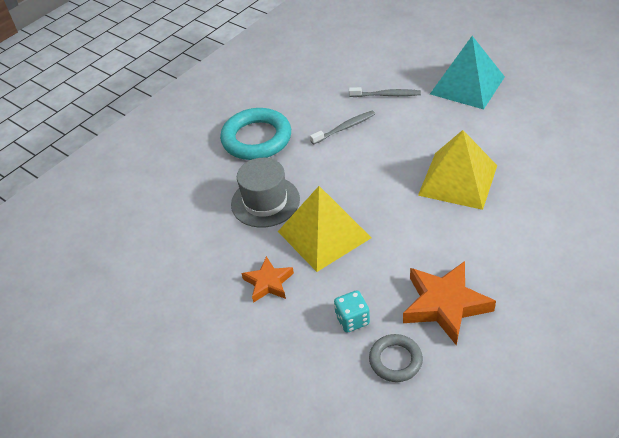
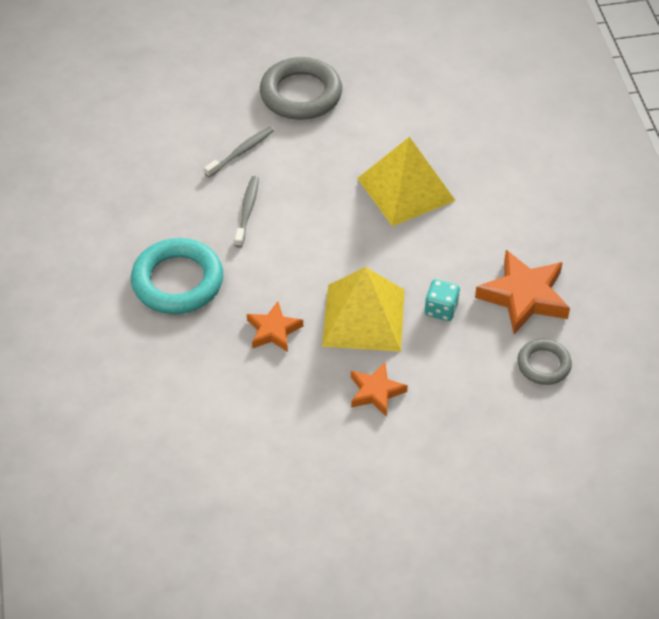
camera: 55 degrees left, 5 degrees up
grey hat [231,158,300,228] -> orange star [247,301,303,352]
turquoise dice [334,290,370,333] -> turquoise dice moved to [425,279,460,321]
turquoise pyramid [430,36,505,109] -> grey ring [260,57,342,120]

